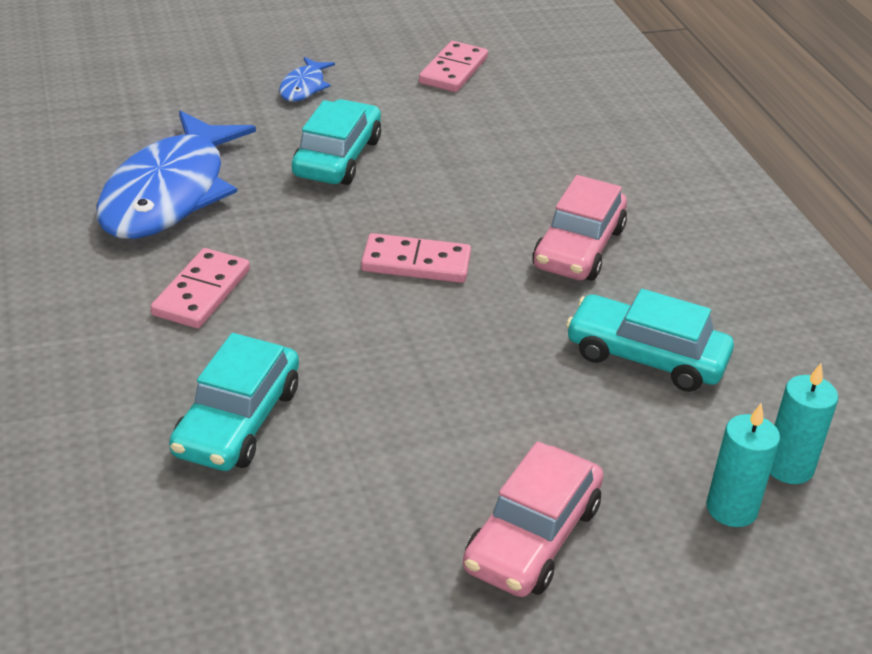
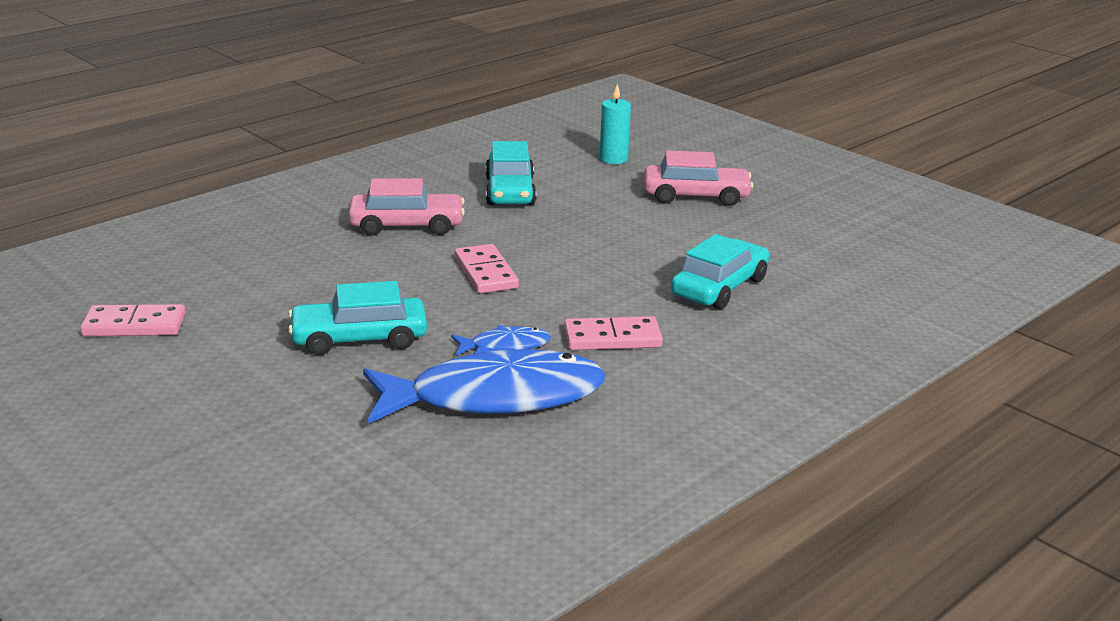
camera: 115 degrees left, 10 degrees down
turquoise car [169,333,299,471] -> turquoise car turned 45 degrees counterclockwise [671,234,769,309]
blue fish [279,57,335,102] -> blue fish moved to [451,325,551,355]
turquoise candle [770,363,838,484] -> none

